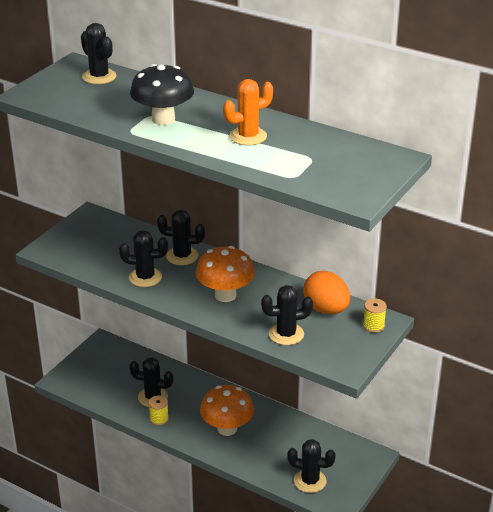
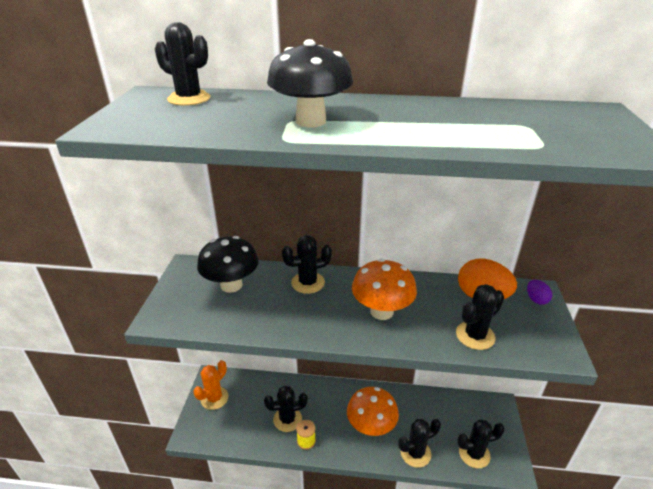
camera: 25 degrees left, 0 degrees up
black cactus [119,230,168,287] -> black cactus moved to [398,419,441,468]
orange cactus [223,79,273,146] -> orange cactus moved to [193,360,229,410]
yellow spool [363,298,387,333] -> purple egg [527,280,552,305]
none -> black mushroom [197,236,258,293]

